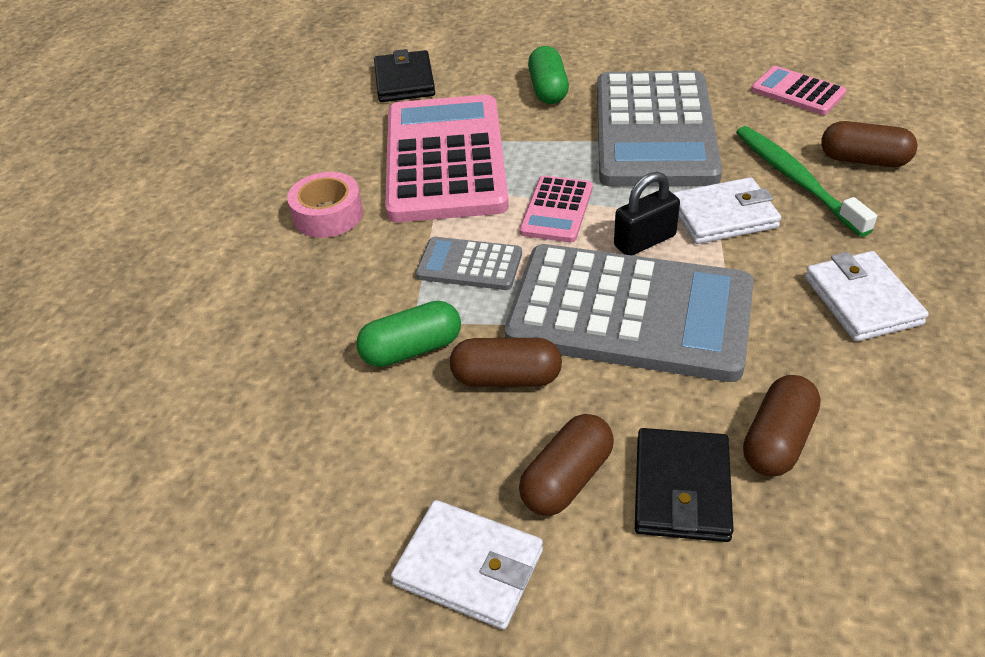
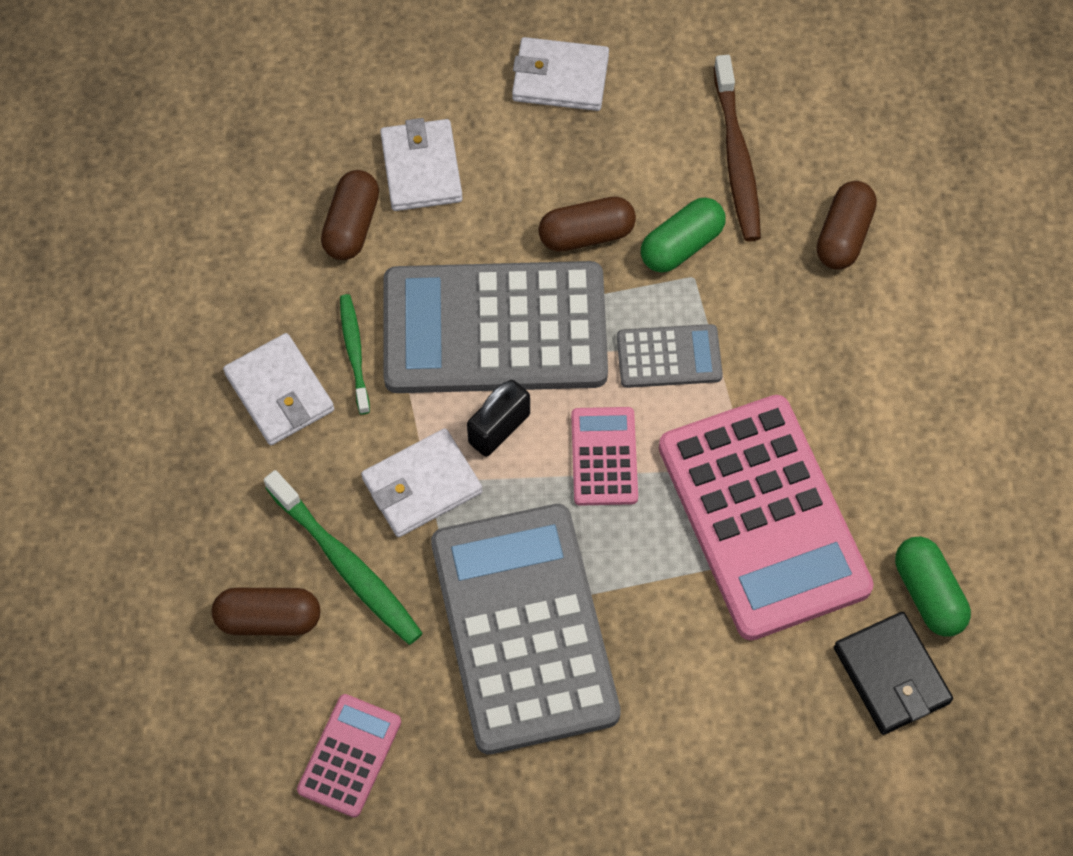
camera: 160 degrees right, 20 degrees up
pink tape [287,172,363,238] -> none
brown capsule [519,414,614,516] -> brown capsule moved to [817,181,877,270]
green capsule [528,46,569,104] -> green capsule moved to [895,537,971,637]
black wallet [635,428,734,542] -> white wallet [380,118,463,211]
pink calculator [751,66,846,115] -> pink calculator turned 90 degrees counterclockwise [297,694,401,818]
none -> green toothbrush [340,294,370,414]
none -> brown toothbrush [714,55,761,242]

